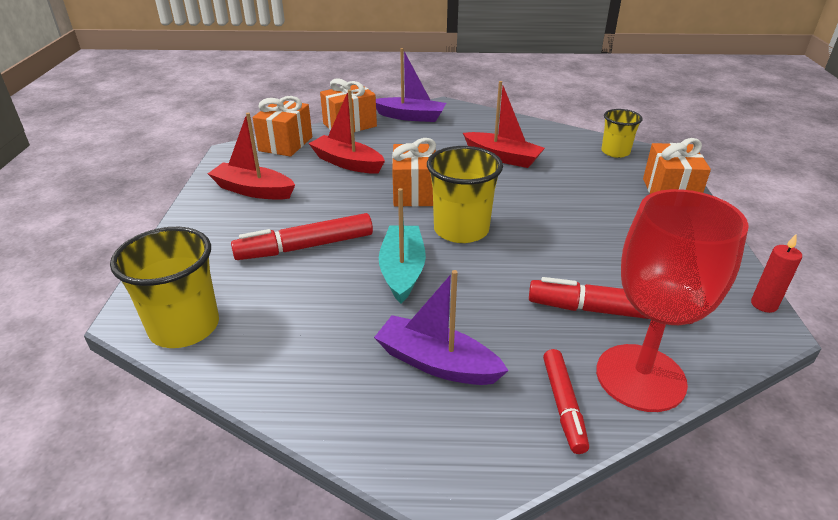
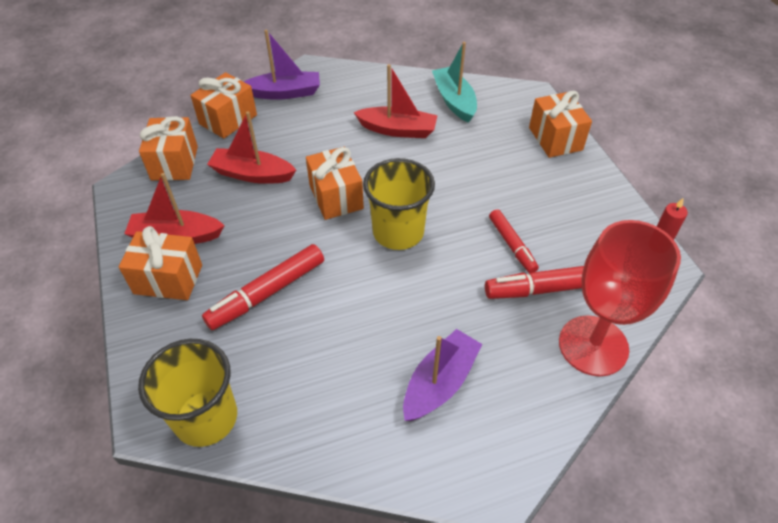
camera: 20 degrees left, 15 degrees up
purple boat [374,270,509,385] -> purple boat turned 120 degrees clockwise [403,329,482,421]
turquoise boat [379,188,426,304] -> turquoise boat moved to [432,42,477,123]
red marker [543,349,589,454] -> red marker moved to [489,209,539,273]
yellow cup [601,109,643,158] -> none
none -> orange gift [119,226,202,300]

